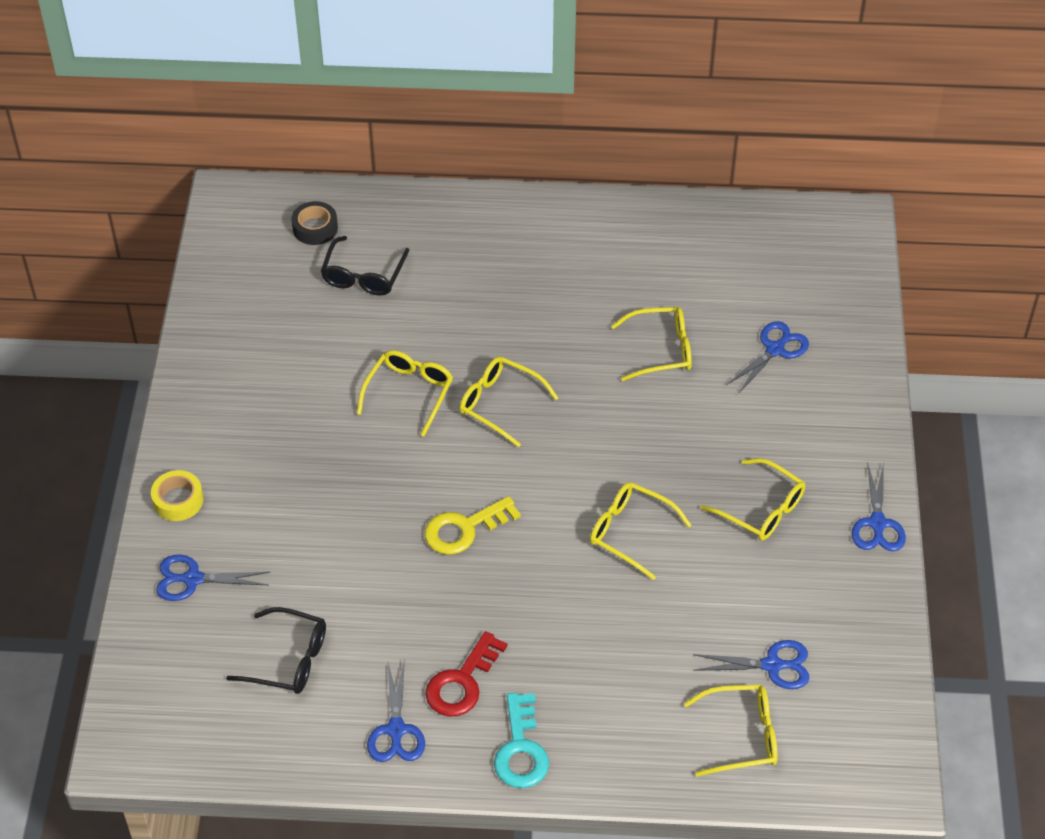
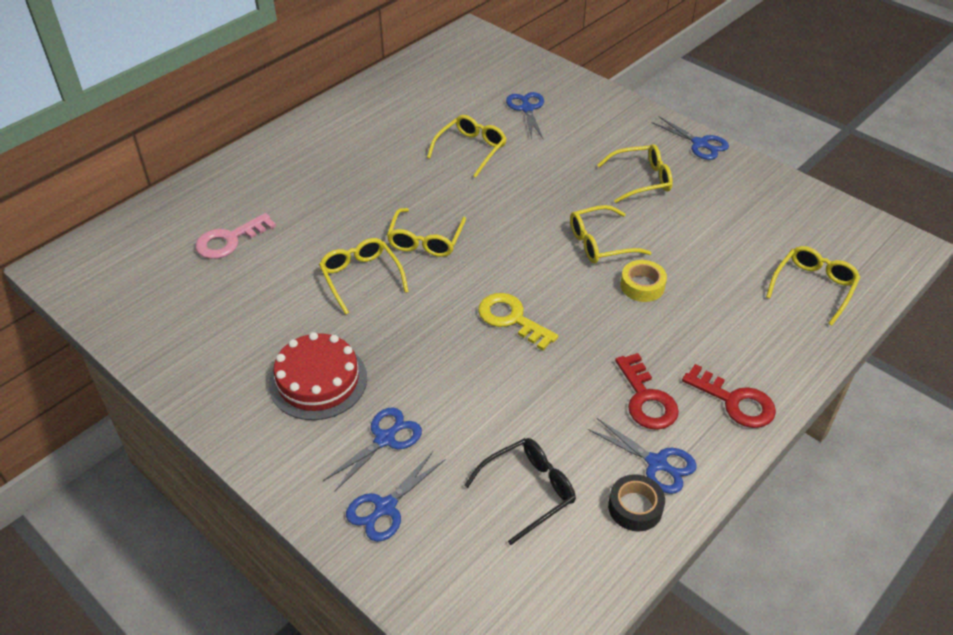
camera: 50 degrees left, 5 degrees down
yellow tape [151,470,203,521] -> yellow tape moved to [620,260,667,302]
black tape [291,201,338,245] -> black tape moved to [608,474,665,531]
black glasses [321,236,409,295] -> pink key [195,213,276,259]
yellow key [425,496,521,555] -> yellow key turned 120 degrees clockwise [478,293,558,350]
yellow glasses [460,357,558,447] -> yellow glasses turned 60 degrees counterclockwise [387,208,466,257]
turquoise key [494,693,549,788] -> red key [682,364,776,428]
blue scissors [693,640,810,689] -> blue scissors moved to [323,408,422,492]
none -> red cake [269,332,367,420]

